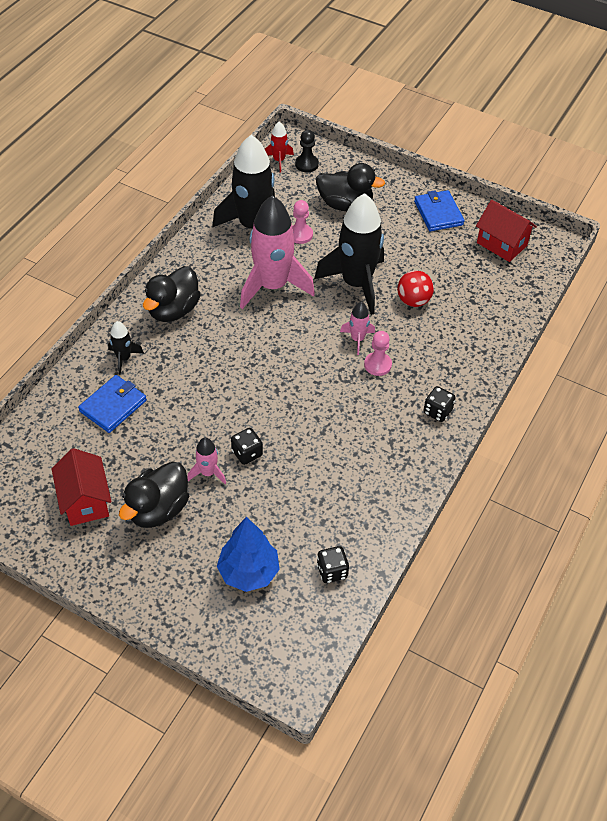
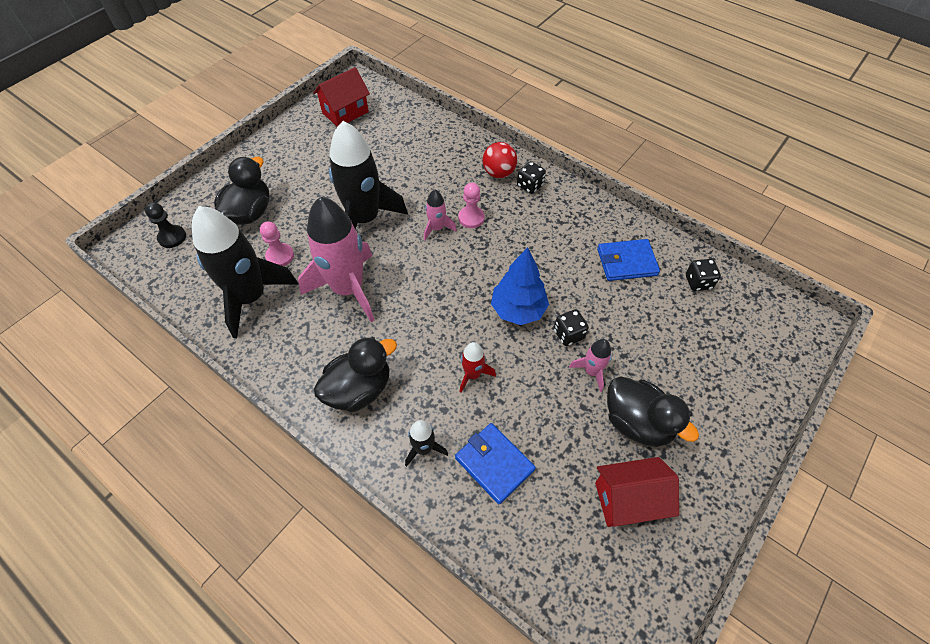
camera: 80 degrees left, 5 degrees up
black duck [143,266,201,322] -> black duck turned 75 degrees counterclockwise [314,337,397,412]
blue tree [217,517,280,592] -> blue tree moved to [491,247,549,325]
red rocket [265,121,294,172] -> red rocket moved to [460,342,496,393]
red ball [397,270,434,307] -> red ball moved to [483,142,517,178]
blue wallet [414,190,465,231] -> blue wallet moved to [597,239,660,281]

